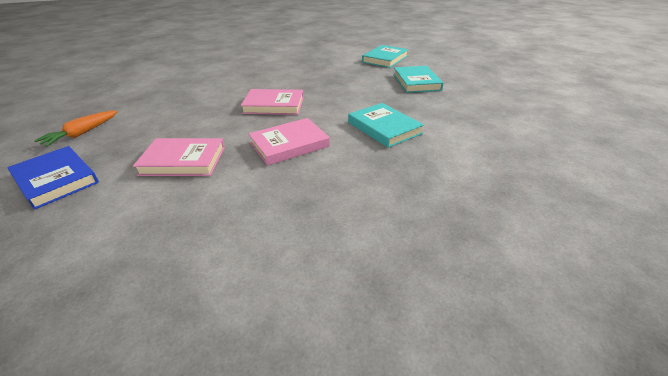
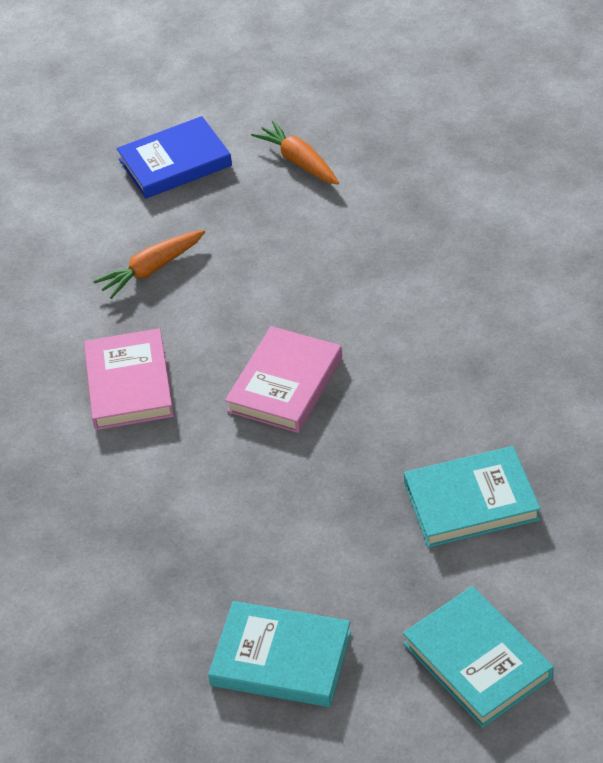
camera: 115 degrees right, 10 degrees up
pink book [133,138,225,176] -> orange carrot [93,230,205,299]
turquoise book [348,103,424,148] -> turquoise book moved to [404,446,541,548]

